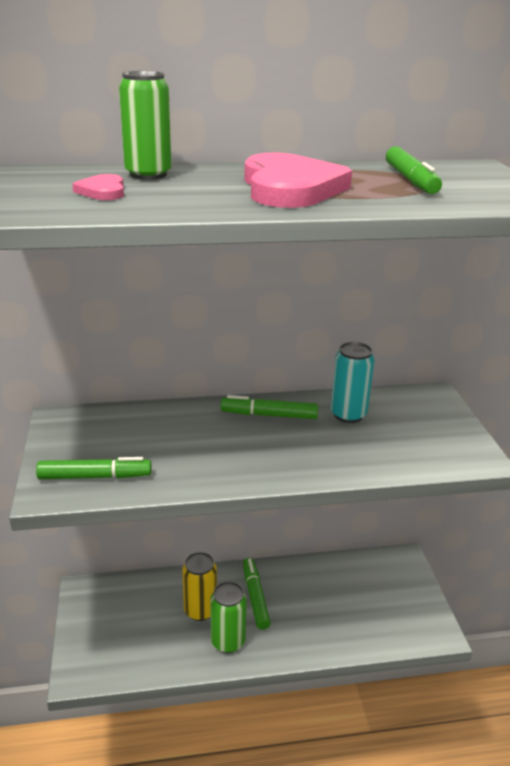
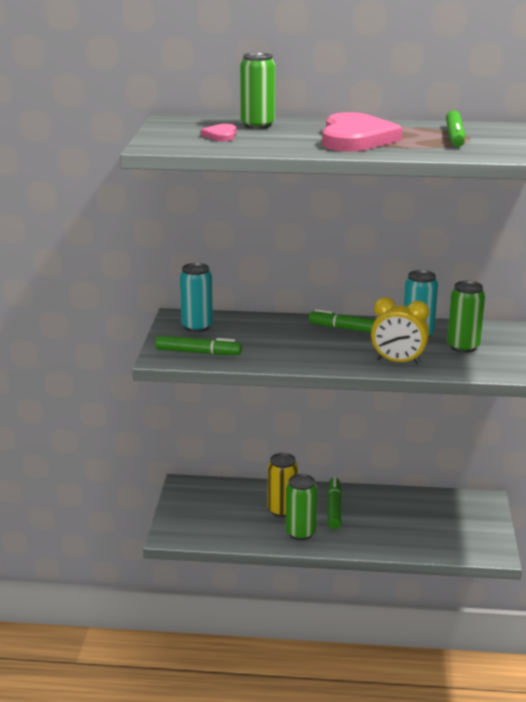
camera: 15 degrees right, 5 degrees down
none -> turquoise can [180,263,213,332]
none -> yellow clock [371,297,429,365]
none -> green can [447,281,485,353]

